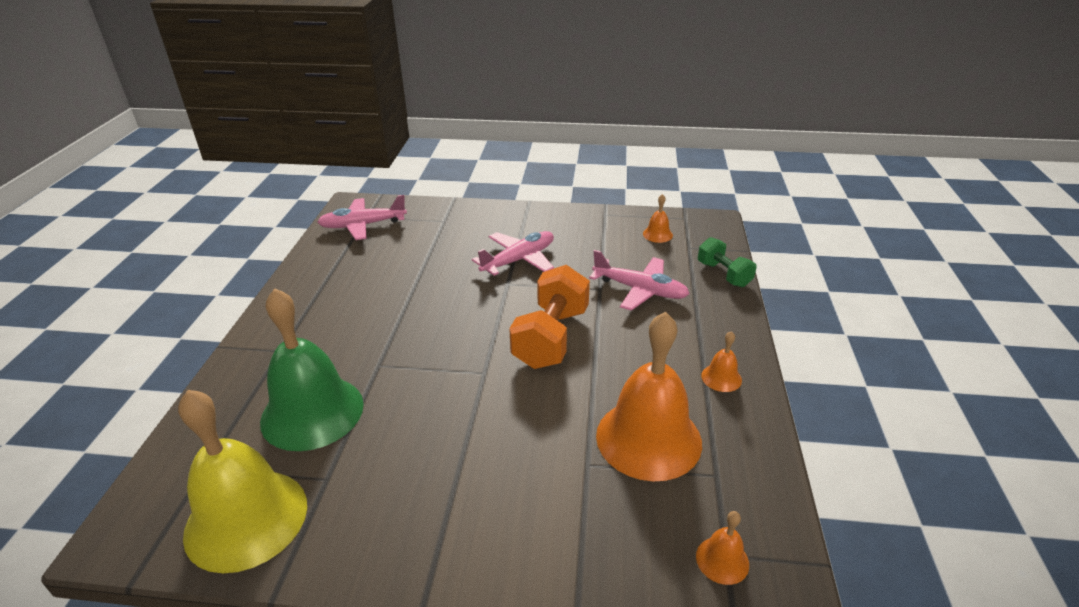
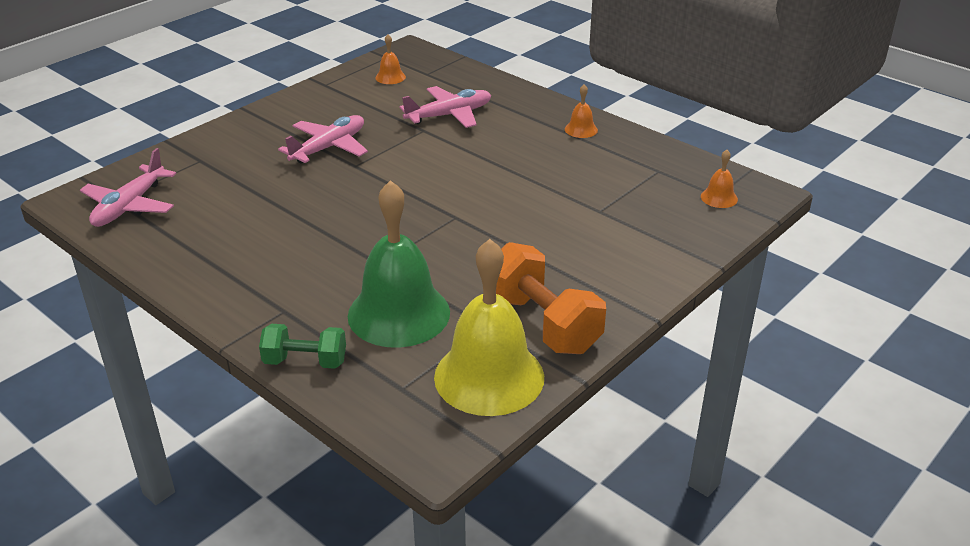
camera: 55 degrees left, 0 degrees up
pink plane [472,231,554,276] -> pink plane turned 45 degrees clockwise [278,115,368,164]
orange dumbbell [509,265,590,369] -> orange dumbbell moved to [496,242,606,354]
orange bell [596,312,702,481] -> none
green dumbbell [698,237,757,287] -> green dumbbell moved to [259,324,346,369]

